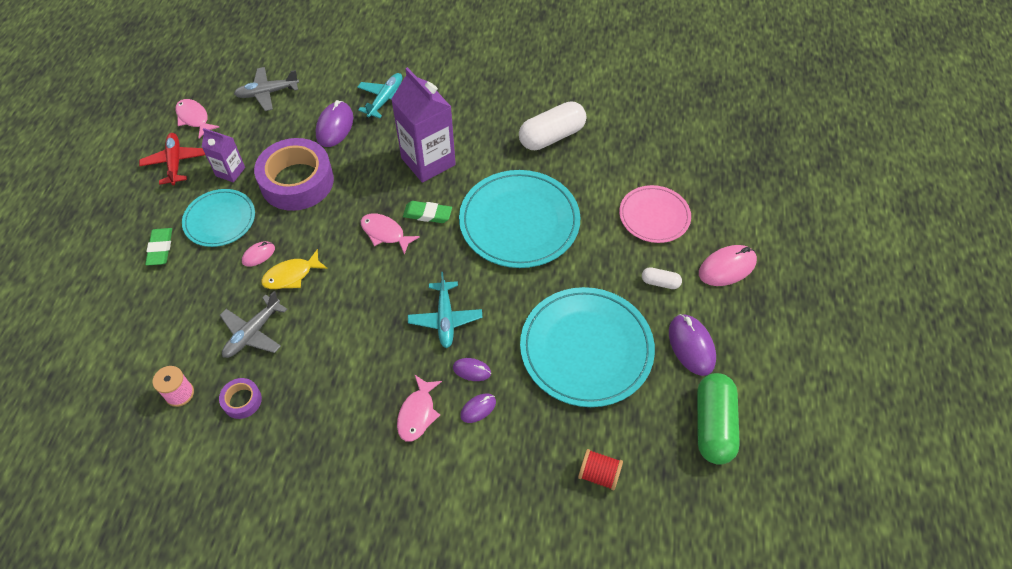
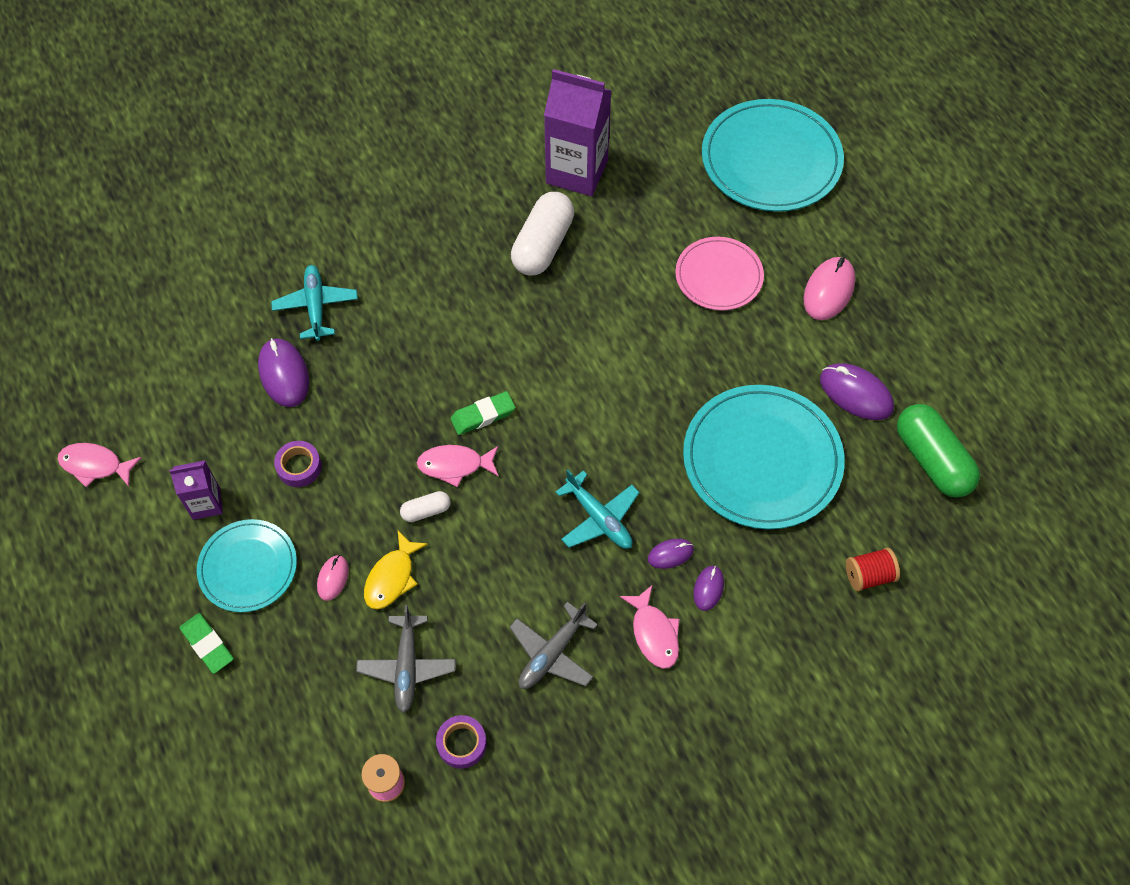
camera: 35 degrees left, 5 degrees up
red plane [139,133,205,185] -> none
grey plane [234,67,299,111] -> grey plane moved to [509,602,598,689]
purple tape [254,138,334,211] -> purple tape [274,441,322,487], size x0.44
purple carton [391,67,456,183] -> purple carton moved to [544,69,612,196]
turquoise plate [459,170,580,268] -> turquoise plate moved to [702,99,844,212]
white capsule [642,267,682,289] -> white capsule moved to [400,491,451,522]

